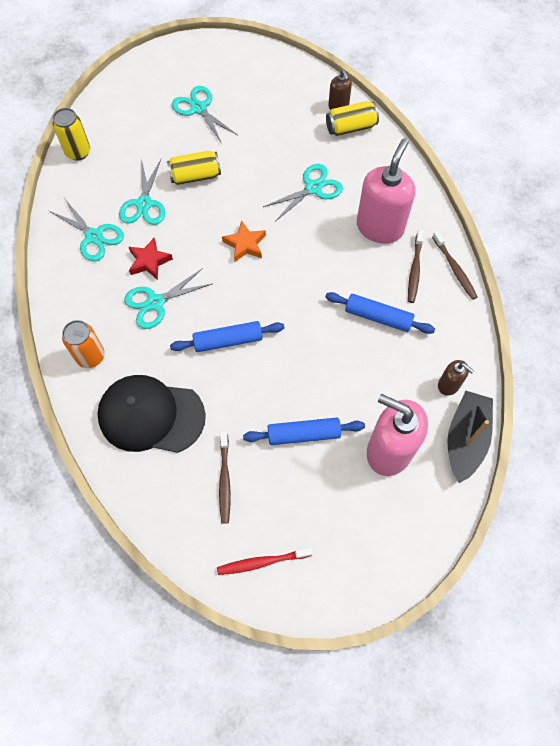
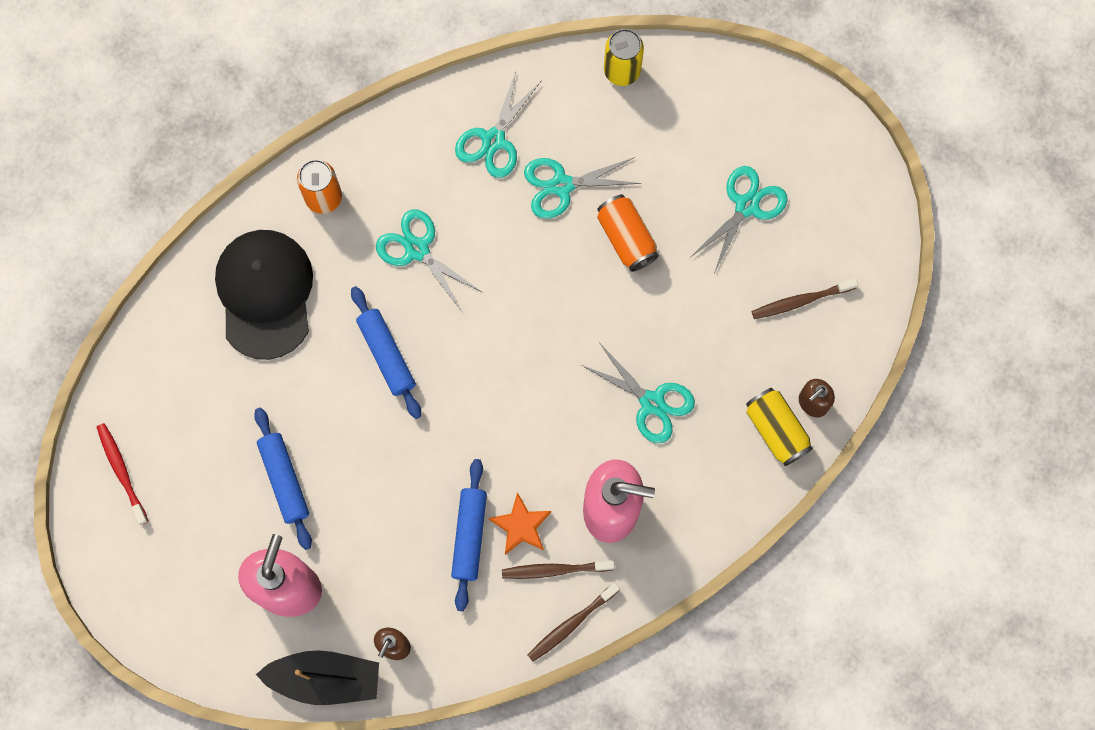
camera: 75 degrees right, 10 degrees up
red star [129,238,173,280] -> none
yellow can [167,151,221,185] -> orange can [597,194,659,272]
brown toothbrush [219,431,231,524] -> brown toothbrush moved to [752,278,858,319]
orange star [222,220,266,262] -> orange star moved to [489,492,551,555]

